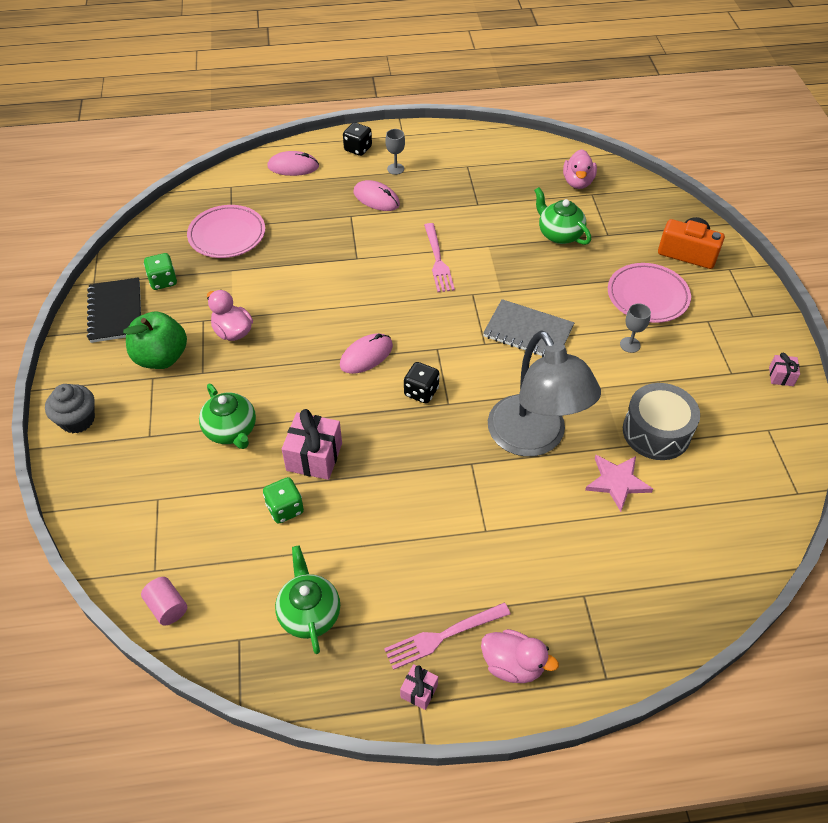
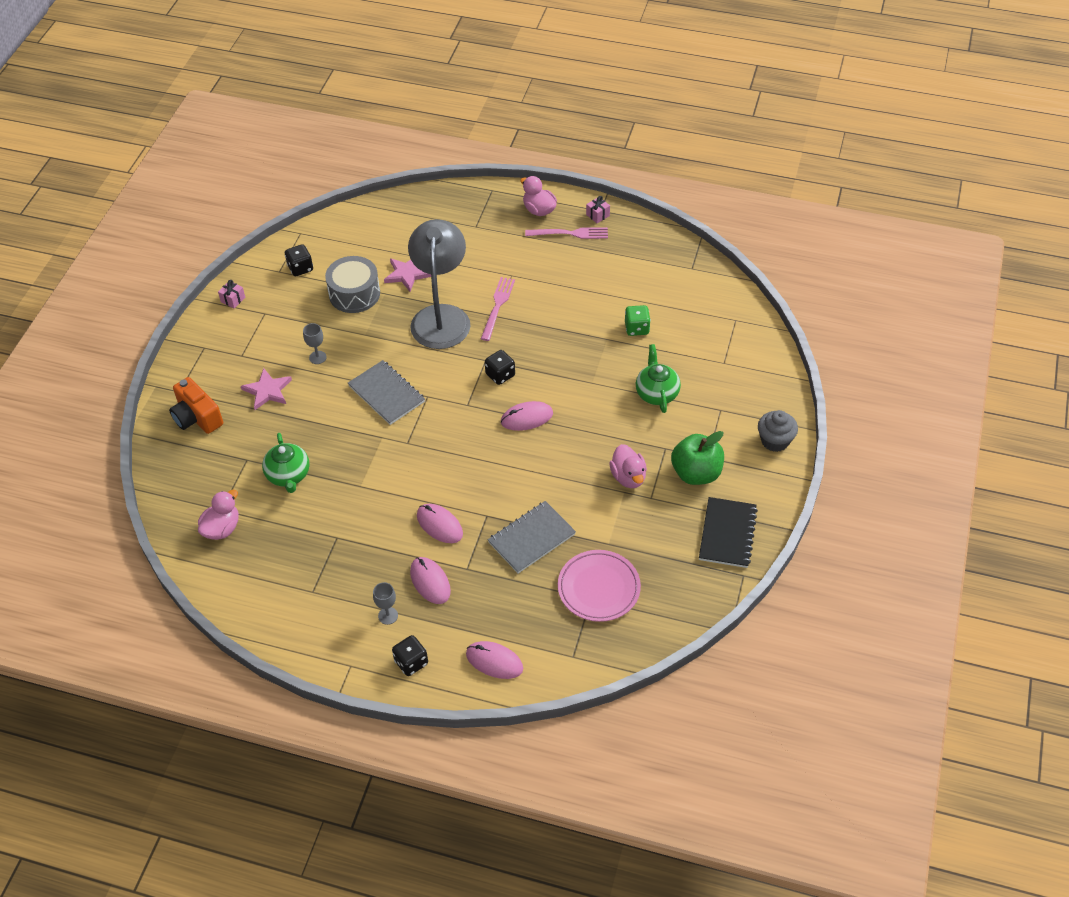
camera: 155 degrees left, 0 degrees up
pink cylinder [141,577,187,626] -> none
green dice [144,253,177,290] -> none
green teapot [275,545,340,654] -> none
pink gift [282,409,342,480] -> none
pink fork [424,223,455,292] -> pink fork moved to [481,277,515,341]
pink plate [608,263,691,323] -> pink star [241,368,292,410]
none -> black dice [285,244,313,276]
none -> pink mouse [417,504,463,543]
none -> grey notebook [488,501,576,573]

